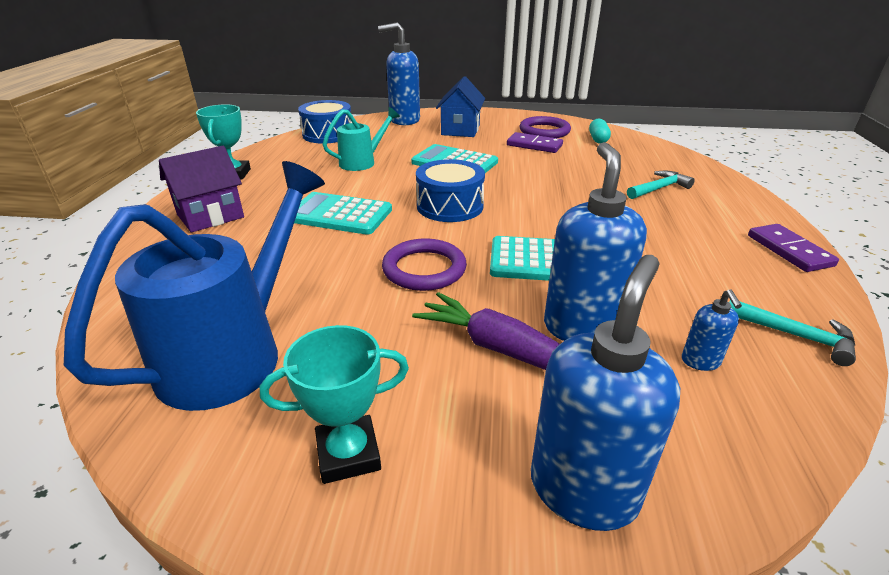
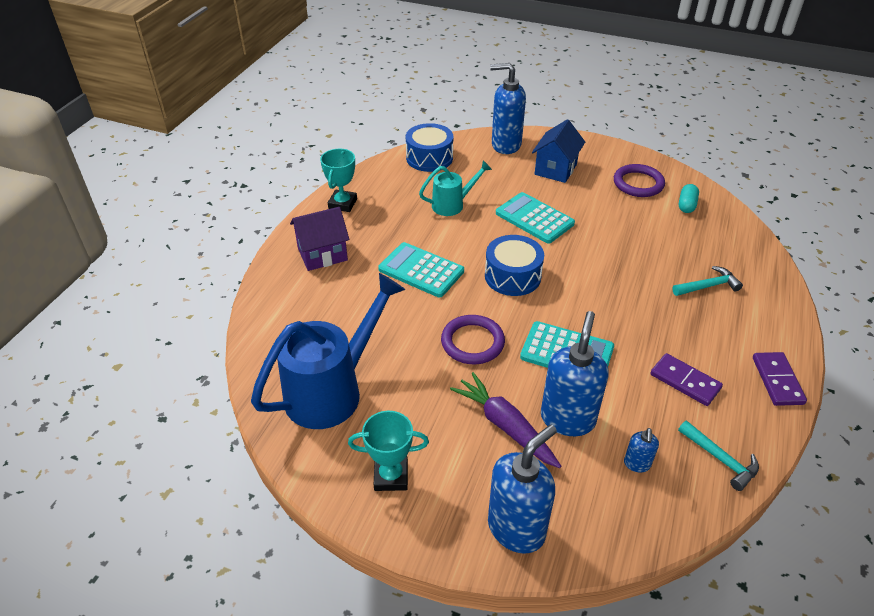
camera: 15 degrees right, 10 degrees up
purple domino [507,132,563,153] -> purple domino moved to [650,353,723,406]

